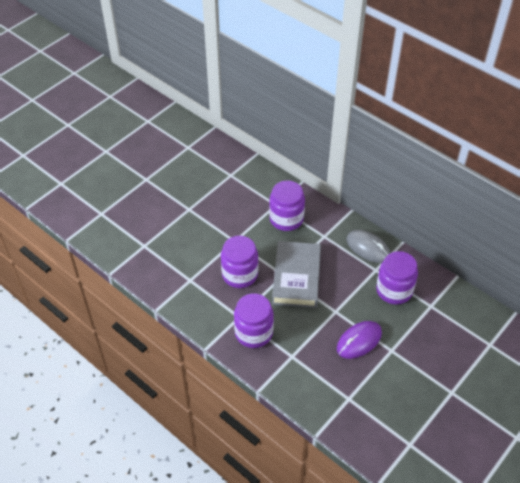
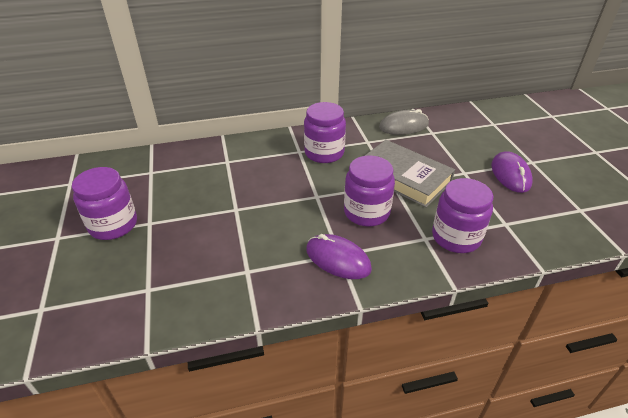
camera: 55 degrees left, 10 degrees down
purple jar [376,251,418,304] -> purple jar moved to [72,167,137,240]
none -> purple mouse [306,234,372,279]

